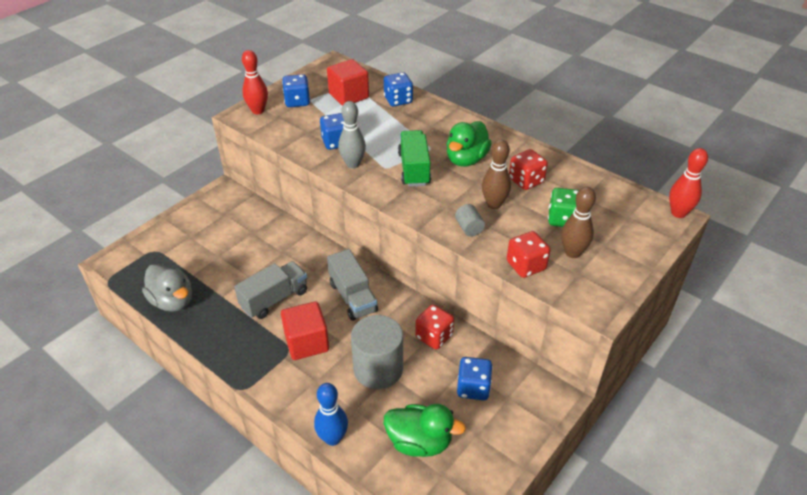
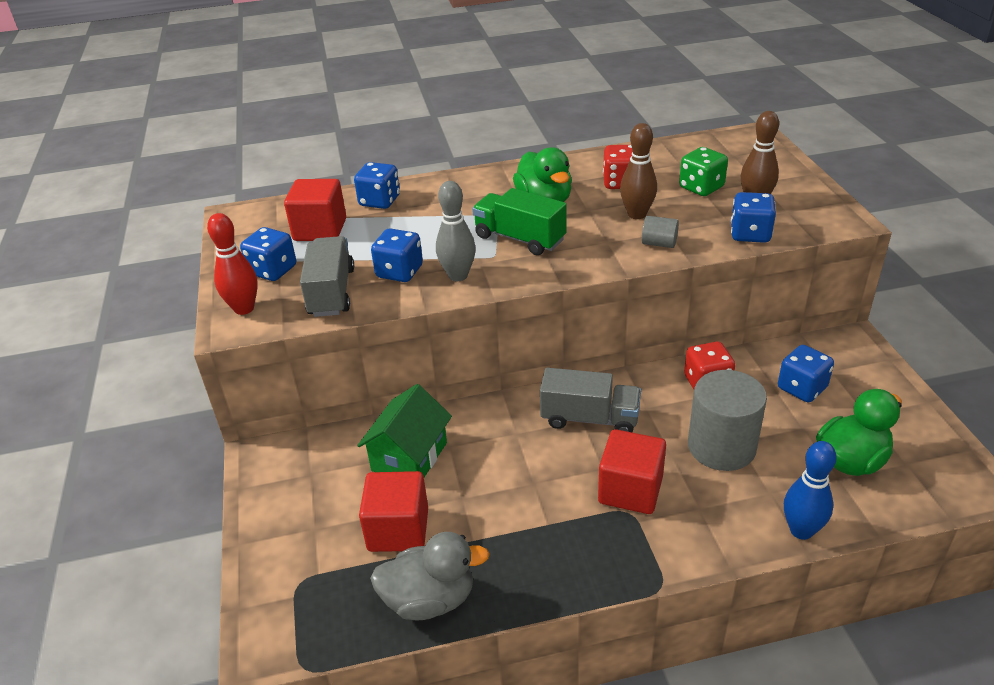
camera: 50 degrees left, 5 degrees down
grey truck [234,261,307,319] -> grey truck moved to [300,236,354,317]
red dice [507,231,550,278] -> blue dice [731,192,776,243]
red bowling pin [669,148,708,218] -> none
none -> green house [357,384,452,477]
none -> red cube [359,471,428,552]

